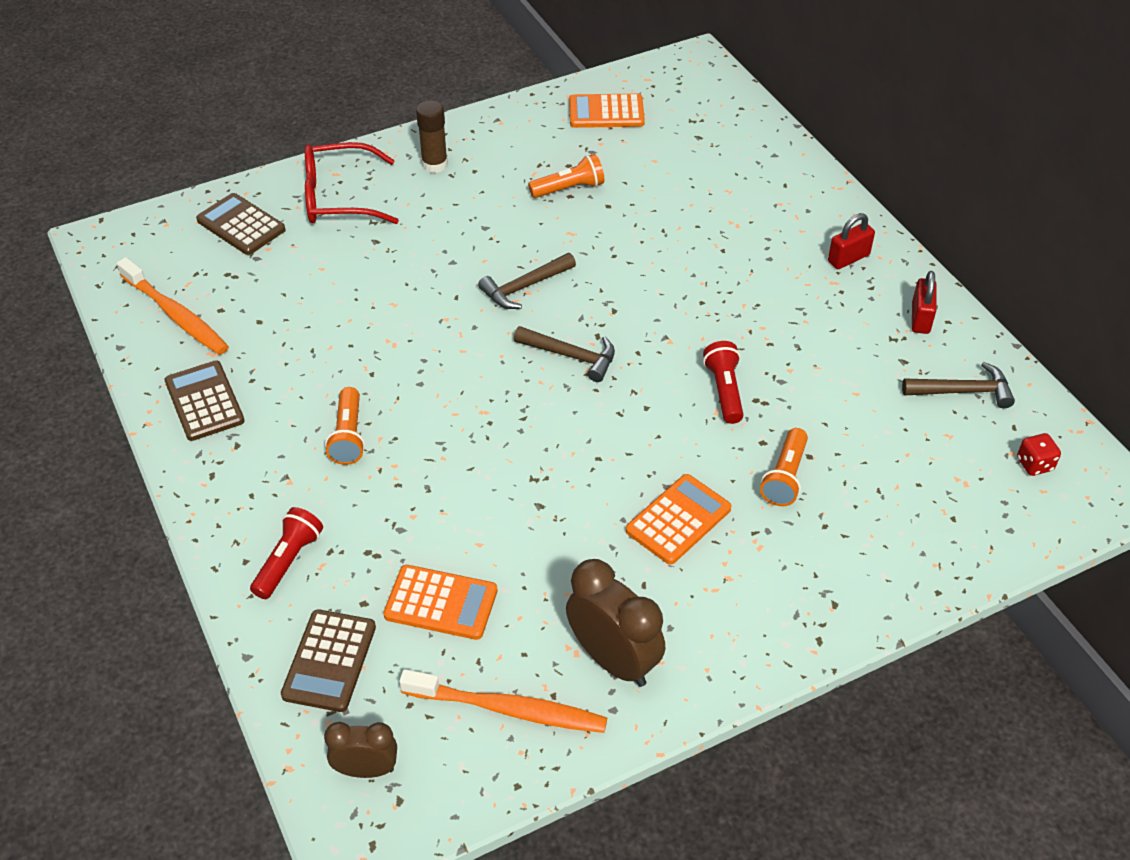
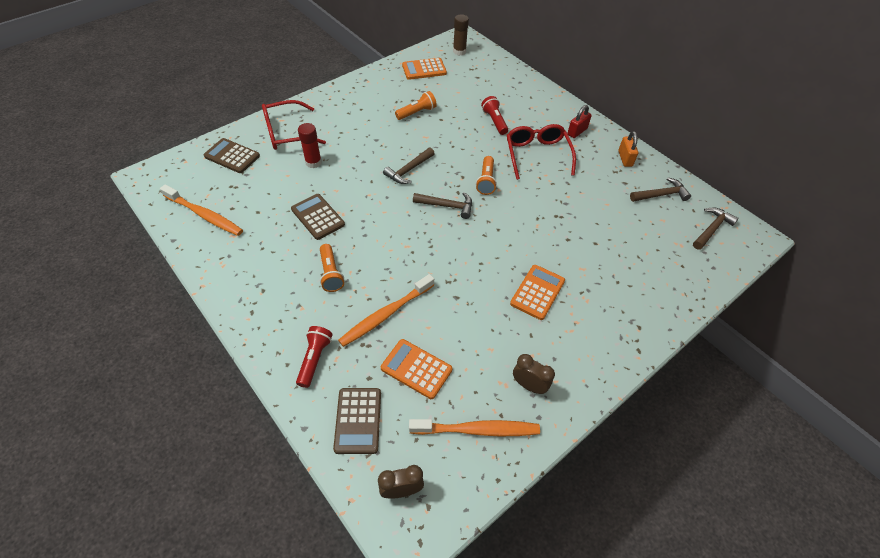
camera: 15 degrees left, 5 degrees up
brown calculator [164,361,245,441] -> brown calculator moved to [291,194,345,240]
orange calculator [383,565,497,640] -> orange calculator turned 150 degrees counterclockwise [381,339,452,399]
brown glue stick [416,100,448,173] -> brown glue stick moved to [453,14,469,56]
brown clock [566,559,665,687] -> brown clock [513,354,555,394], size x0.61
red flashlight [703,341,744,424] -> red flashlight moved to [481,96,508,135]
orange flashlight [760,428,808,506] -> orange flashlight moved to [476,156,497,195]
red padlock [912,271,937,334] -> orange padlock [618,131,638,167]
red dice [1017,433,1061,476] -> brown hammer [693,208,739,250]
none -> red glue stick [298,123,322,168]
none -> orange toothbrush [338,274,434,347]
none -> red glasses [507,124,576,180]

